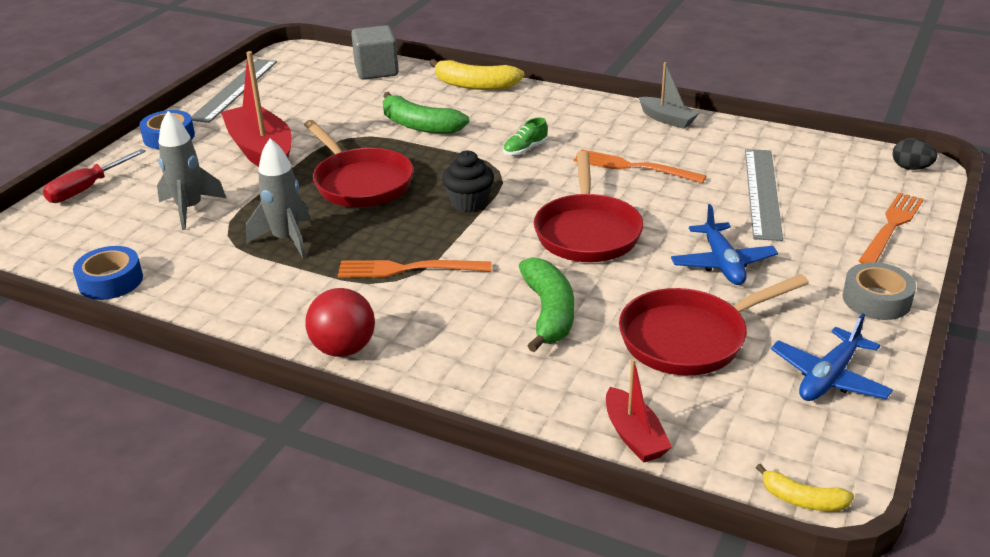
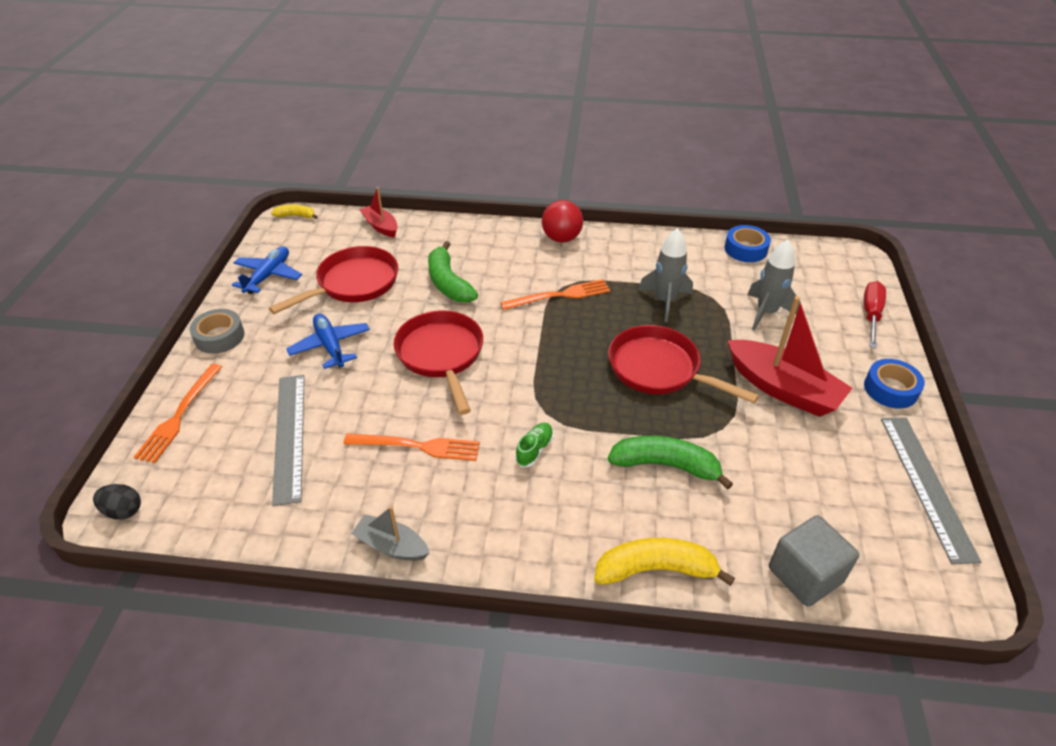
camera: 160 degrees right, 10 degrees up
black cupcake [442,150,494,212] -> none

